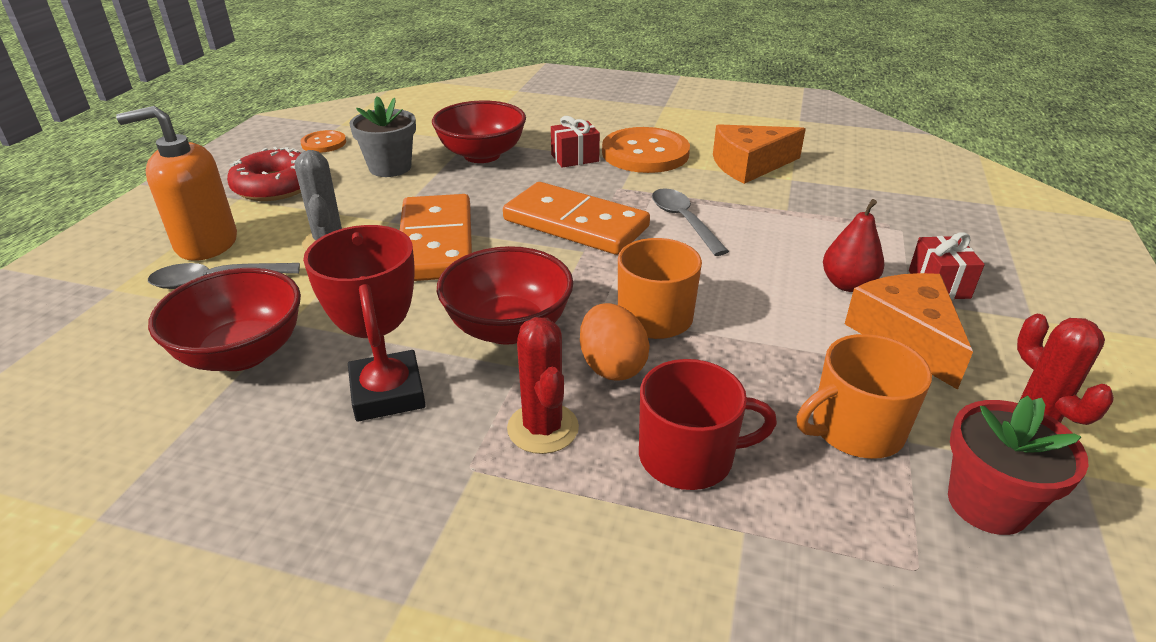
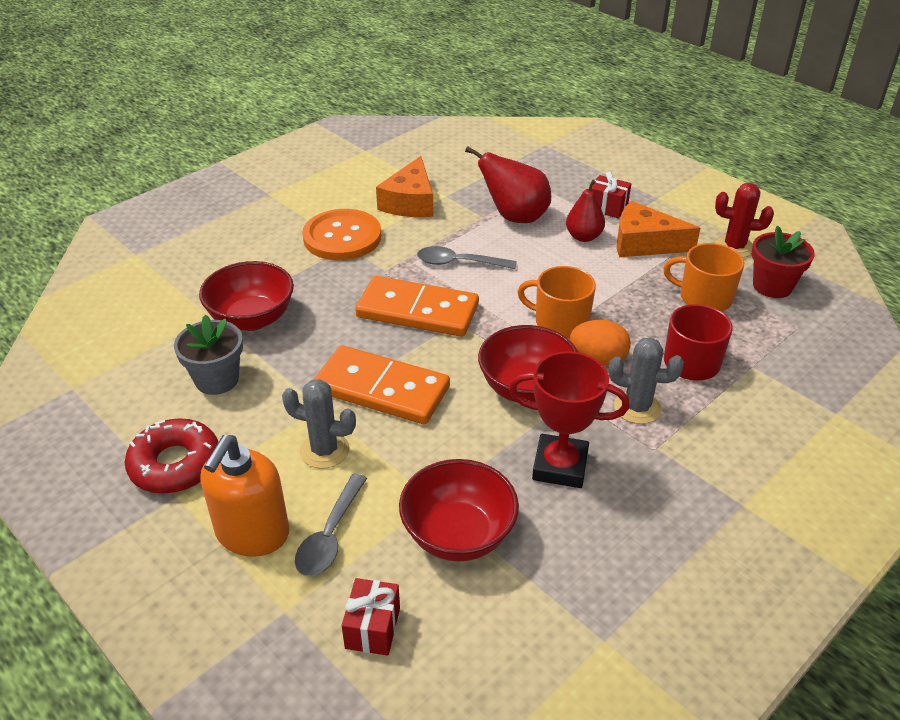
camera: 60 degrees left, 5 degrees up
orange button [301,130,346,153] -> none
orange domino [503,182,650,255] -> orange domino turned 45 degrees clockwise [355,276,479,337]
red cactus [507,317,579,454] -> grey cactus [609,337,684,424]
red gift [551,116,600,168] -> red gift moved to [342,578,400,656]
orange mug [797,334,932,459] -> orange mug turned 105 degrees clockwise [663,243,744,311]
none -> red pear [465,146,551,223]

